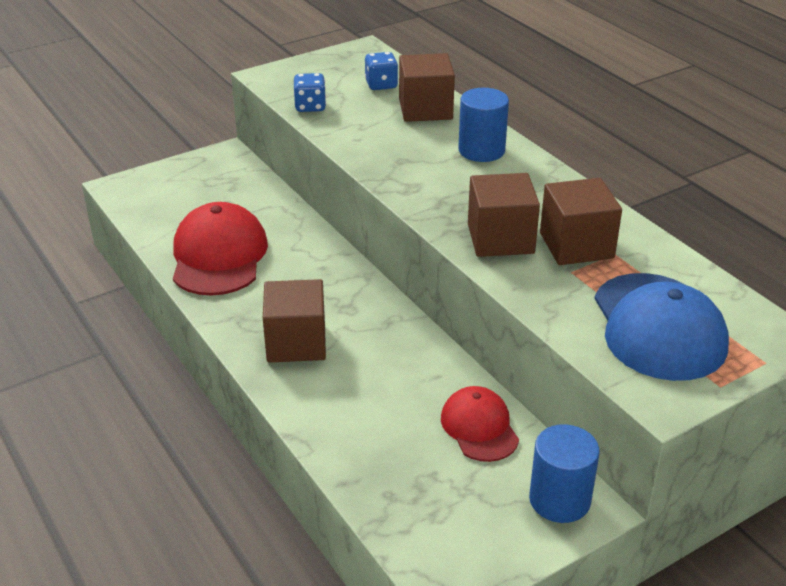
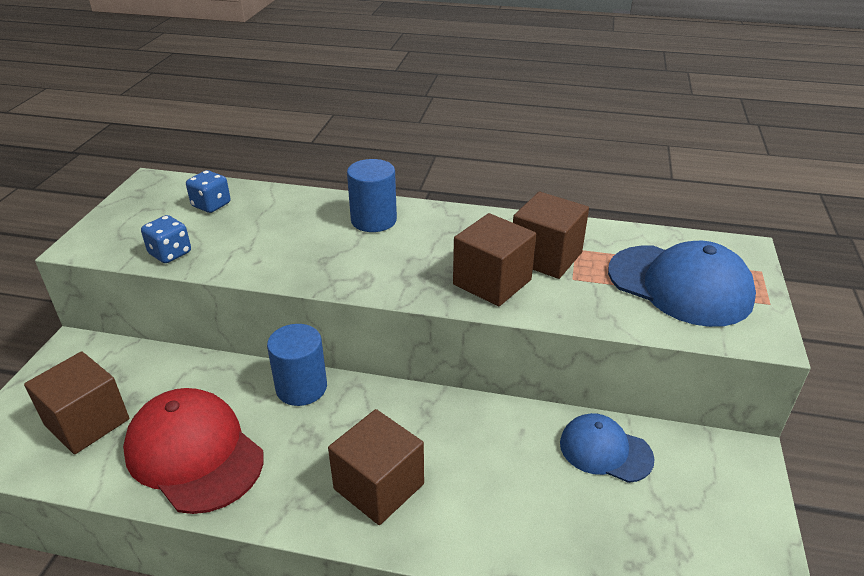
camera: 45 degrees left, 0 degrees up
brown cube [399,53,455,122] -> brown cube moved to [24,351,129,454]
red cap [441,386,519,462] -> blue cap [560,413,655,483]
blue cylinder [529,424,600,523] -> blue cylinder moved to [267,324,327,406]

